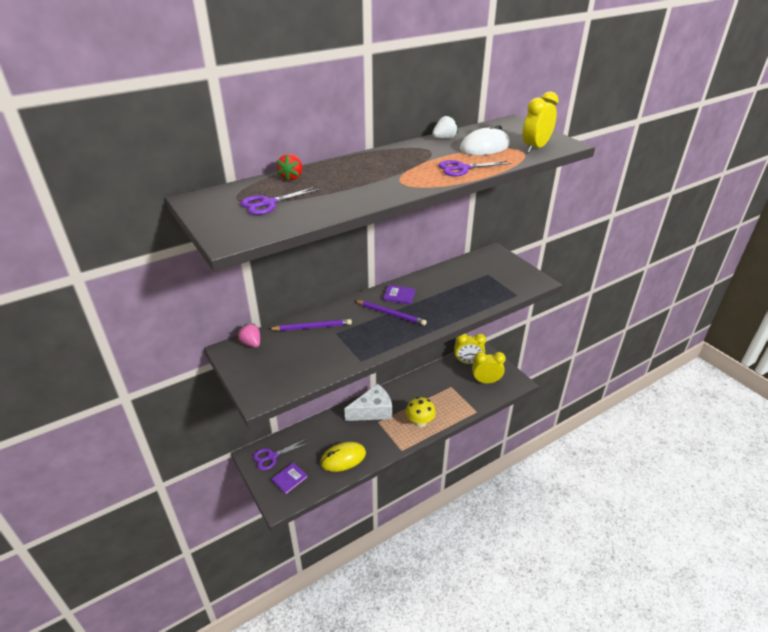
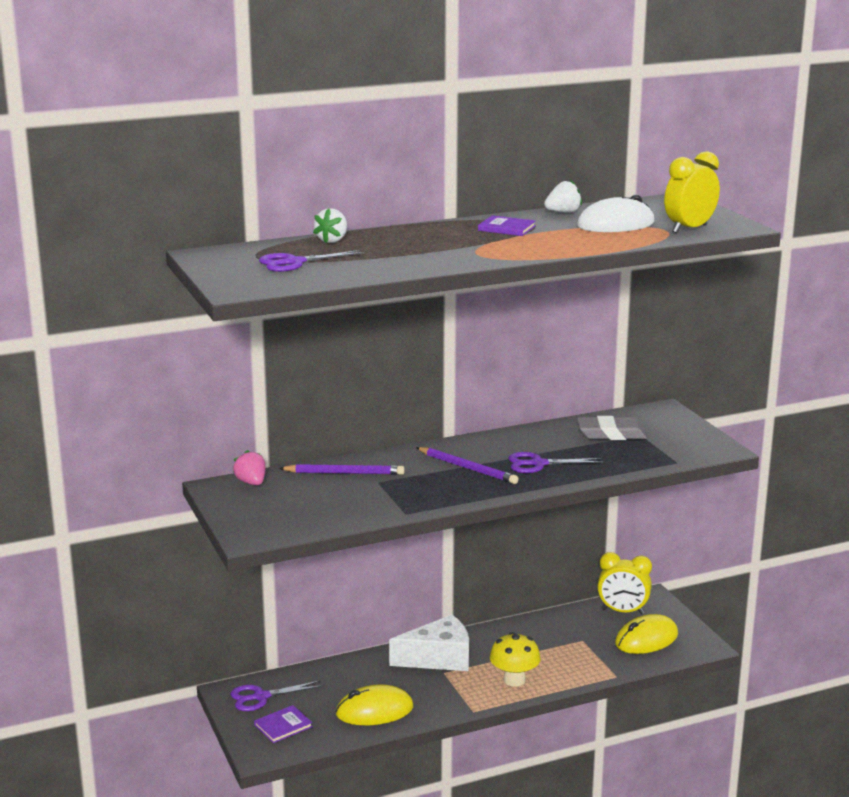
camera: 10 degrees right, 15 degrees down
red strawberry [277,154,302,181] -> white strawberry [313,208,347,243]
purple book [383,285,415,304] -> purple book moved to [478,215,536,236]
purple scissors [438,160,511,176] -> purple scissors moved to [508,452,604,473]
yellow clock [472,352,506,384] -> yellow mouse [615,614,678,654]
none -> grey eraser [577,416,647,440]

